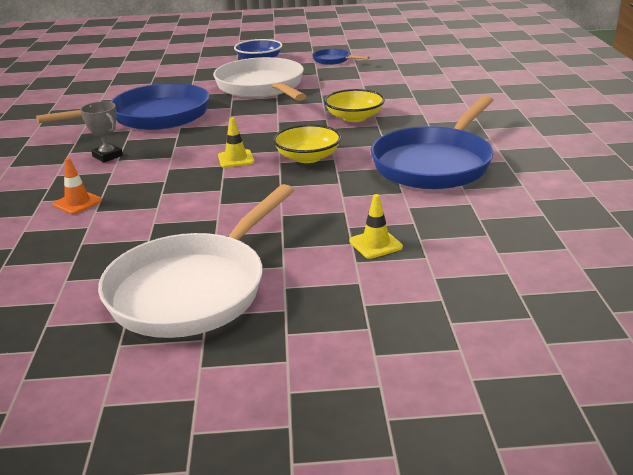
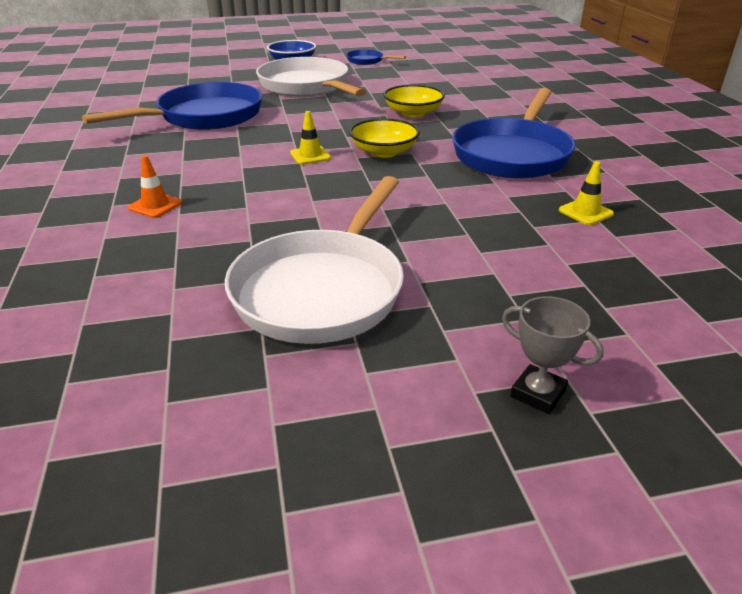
camera: 10 degrees left, 5 degrees up
grey trophy [80,101,123,162] -> grey trophy moved to [502,296,604,414]
yellow traffic cone [349,194,403,259] -> yellow traffic cone moved to [559,161,614,225]

